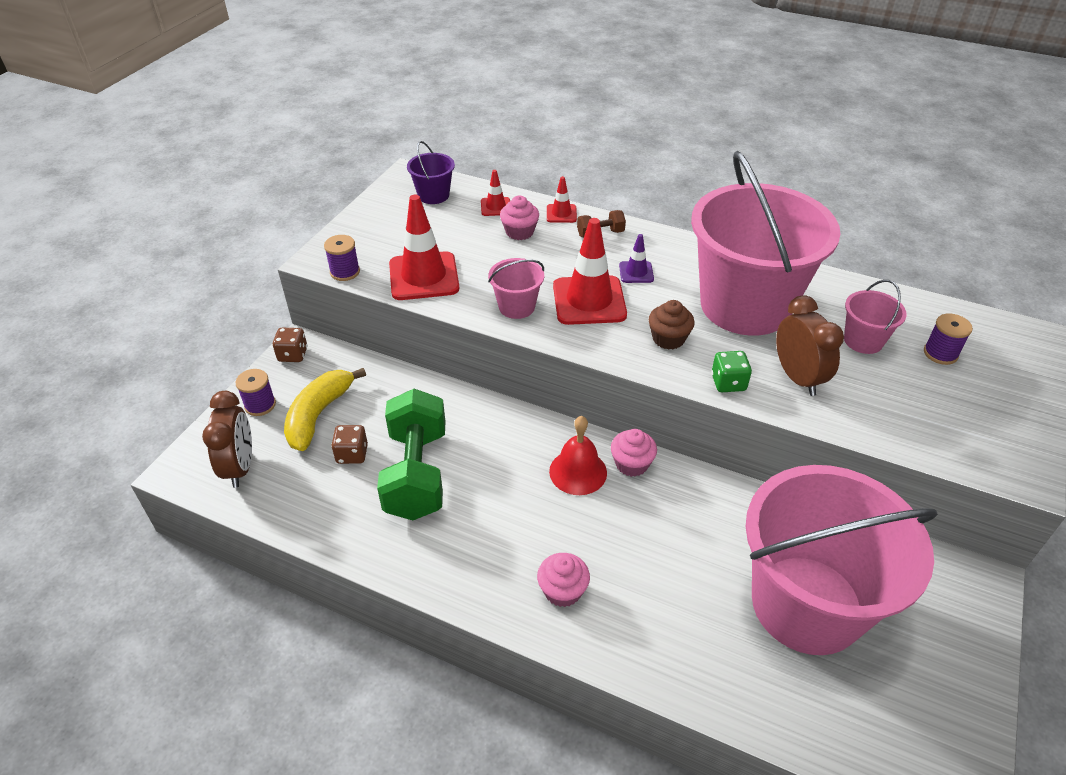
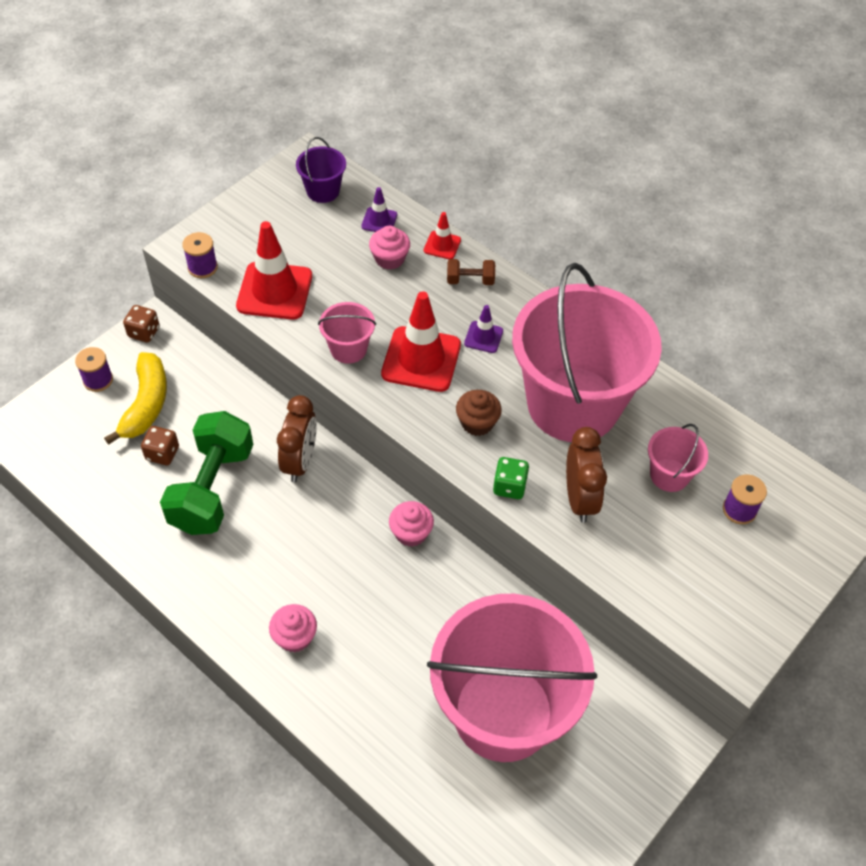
camera: 15 degrees right, 10 degrees up
brown clock [202,391,252,488] -> brown clock moved to [277,395,317,482]
yellow banana [284,368,366,451] -> yellow banana turned 150 degrees clockwise [104,352,167,445]
red traffic cone [481,170,510,216] -> purple traffic cone [361,187,397,232]
red bell [549,416,607,495] -> none

